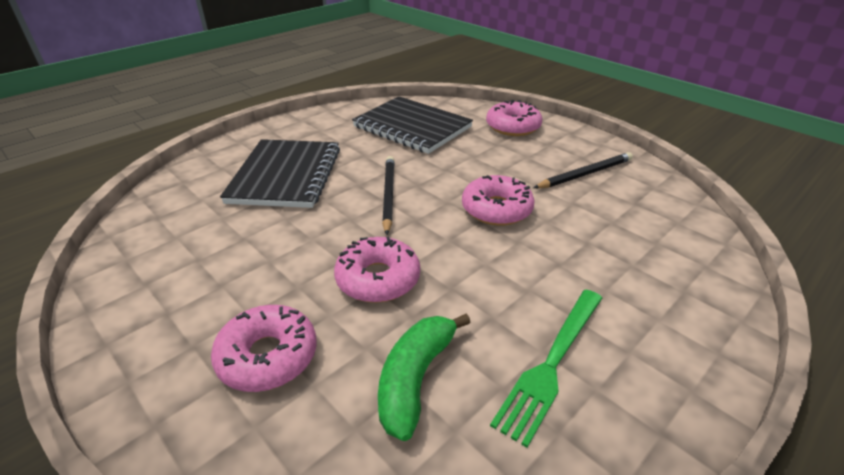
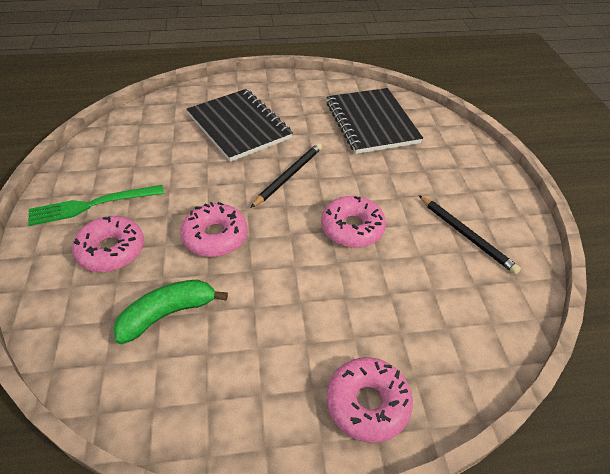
camera: 35 degrees right, 10 degrees up
black notebook [220,139,340,208] -> black notebook turned 75 degrees counterclockwise [187,89,293,162]
pink donut [486,100,542,136] -> pink donut moved to [326,357,413,443]
green fork [490,290,602,448] -> green fork moved to [28,185,164,226]
black pencil [534,152,633,188] -> black pencil turned 45 degrees clockwise [418,195,521,274]

